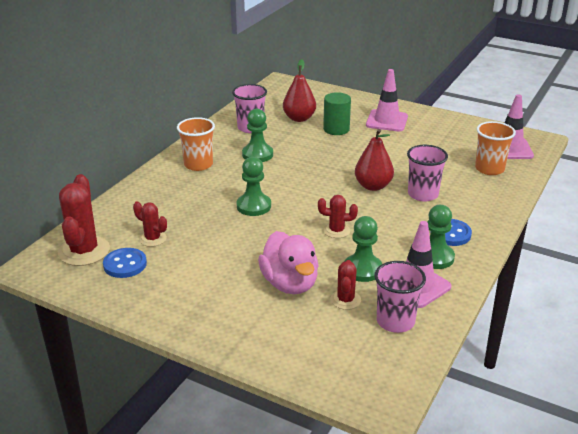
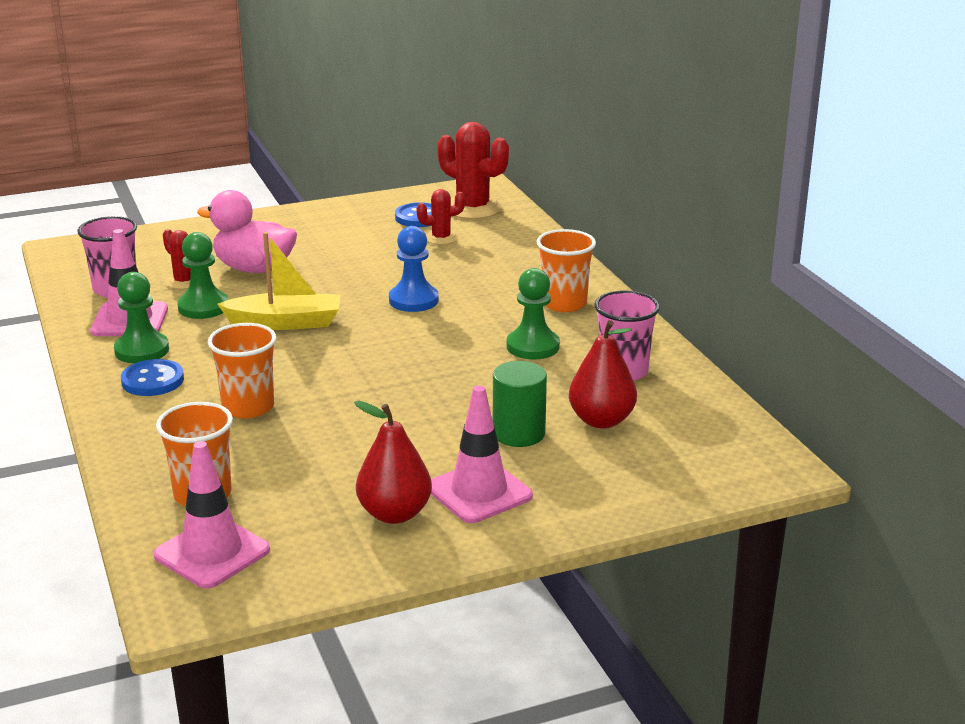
camera: 130 degrees right, 5 degrees down
green pawn [236,157,271,216] -> blue pawn [389,226,439,312]
red cactus [318,195,358,238] -> yellow boat [217,232,341,330]
red pear [355,129,394,191] -> red pear moved to [354,400,432,524]
pink cup [407,145,448,202] -> orange cup [208,323,276,419]

